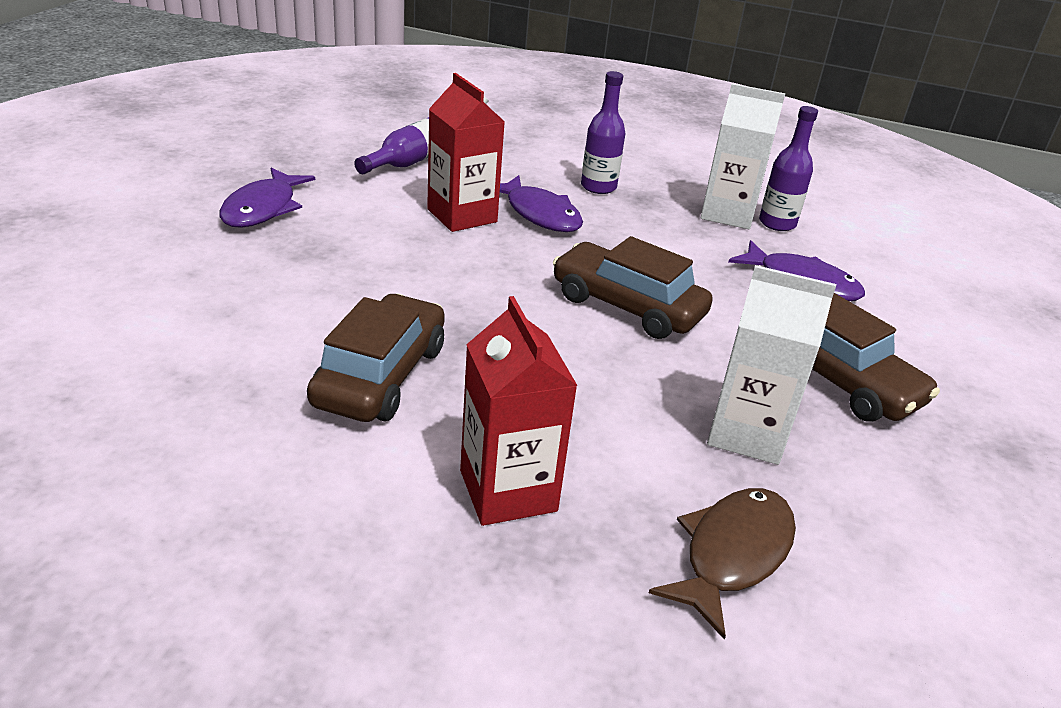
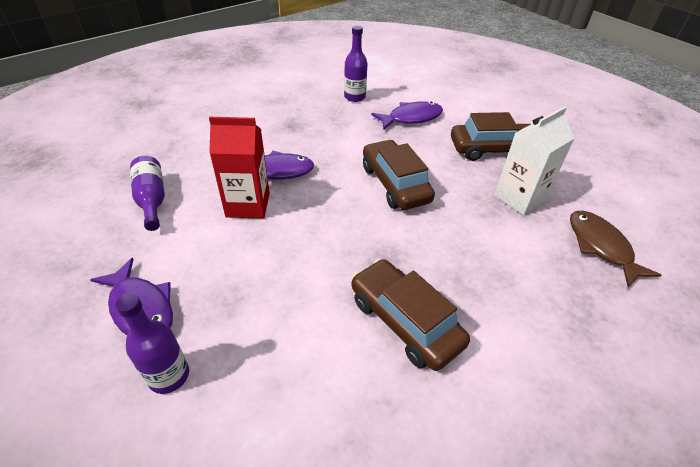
camera: 55 degrees left, 10 degrees up
red carton [460,296,578,526] -> none
brown car [553,236,713,339] -> brown car turned 90 degrees clockwise [363,140,435,210]
purple bottle [581,71,625,194] -> purple bottle moved to [115,293,189,394]
white carton [700,84,785,229] -> none

